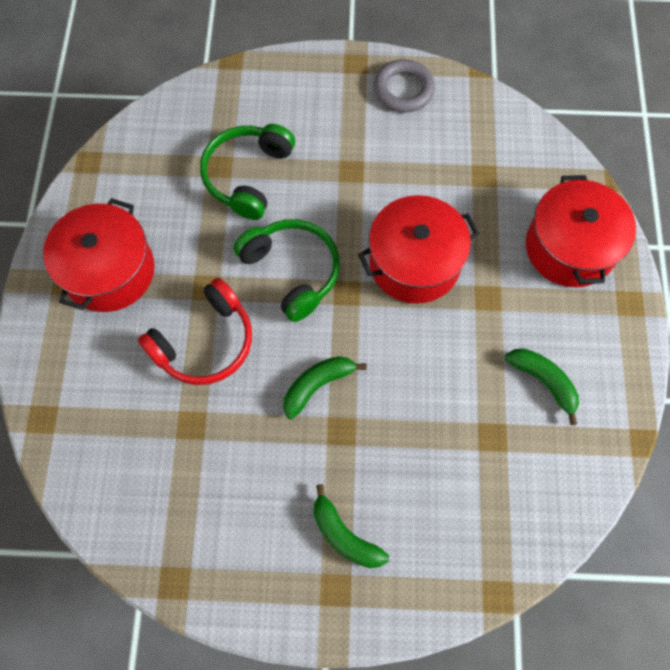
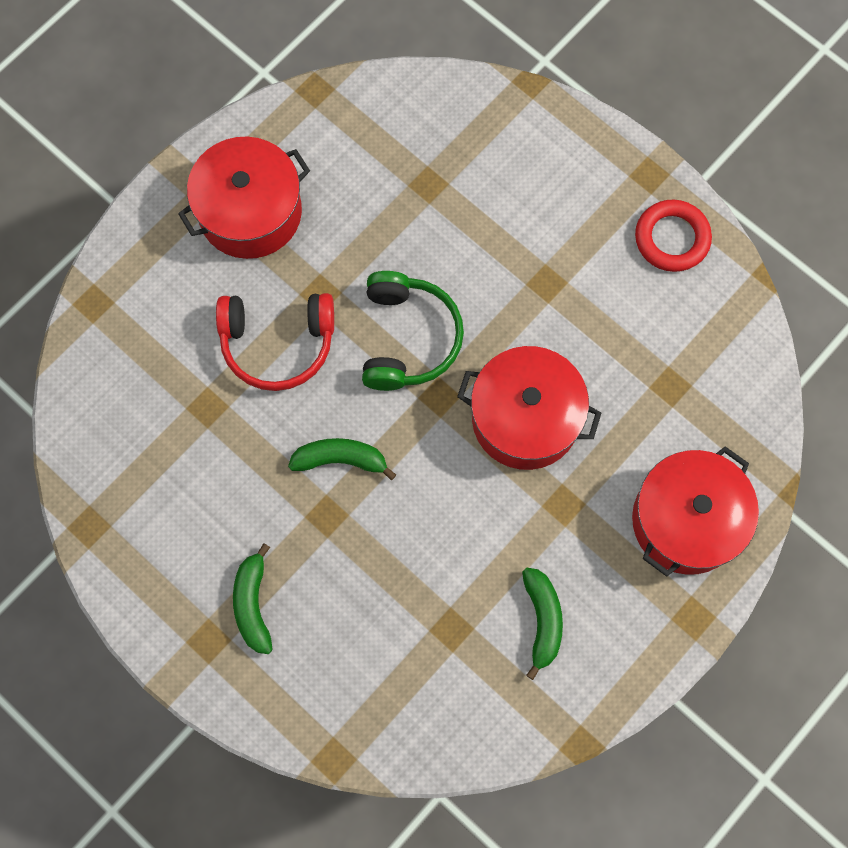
camera: 40 degrees right, 5 degrees up
green headphones [200,124,295,220] -> none
grey ring [374,59,435,113] -> red ring [635,199,712,272]

